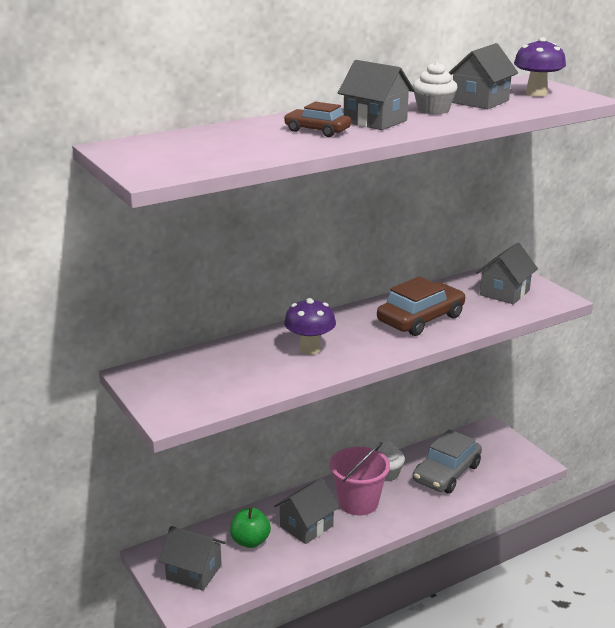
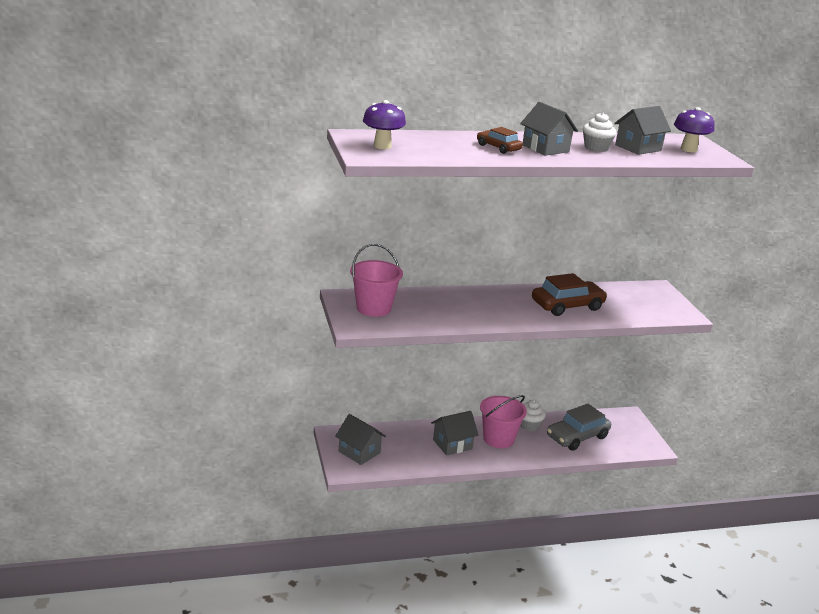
camera: 15 degrees right, 0 degrees up
green apple [230,508,271,548] -> none
purple mushroom [284,298,336,355] -> purple mushroom moved to [363,100,406,149]
grey house [476,243,538,304] -> none
none -> pink bucket [350,244,403,317]

